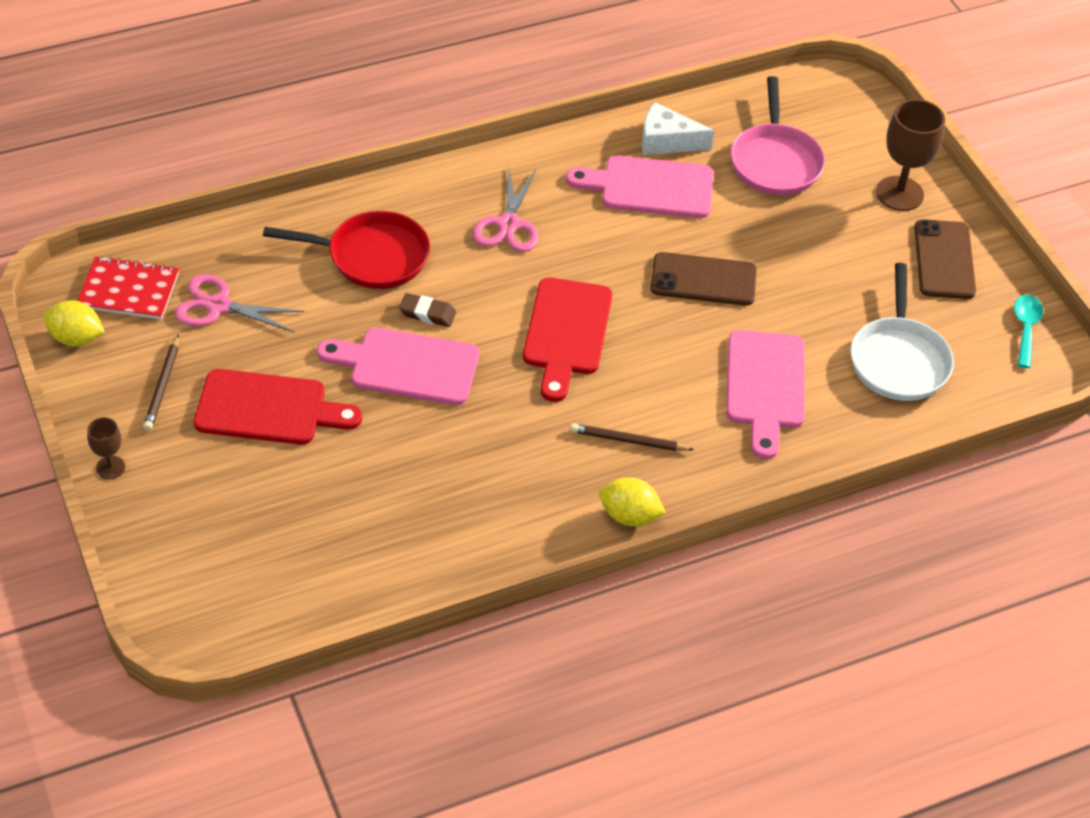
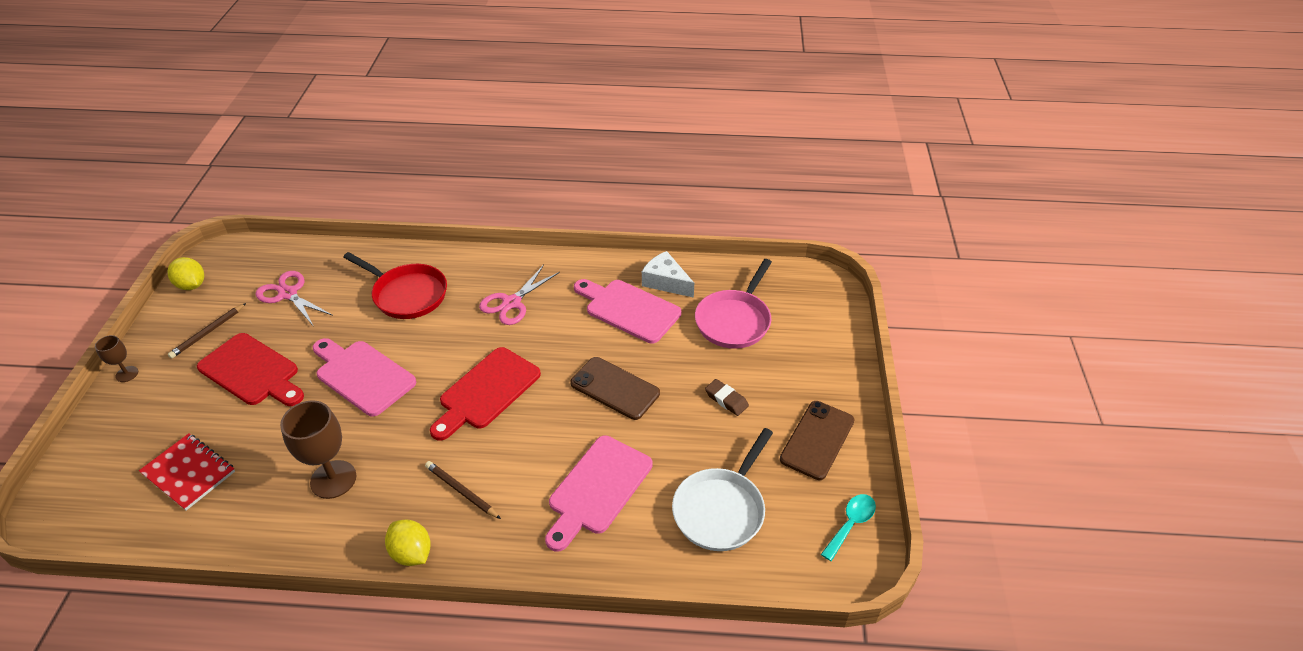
camera: 30 degrees right, 5 degrees down
red notebook [77,256,179,319] -> red notebook moved to [139,433,235,511]
brown eraser [399,293,456,327] -> brown eraser moved to [705,379,749,416]
brown goblet [876,99,945,211] -> brown goblet moved to [280,400,356,499]

